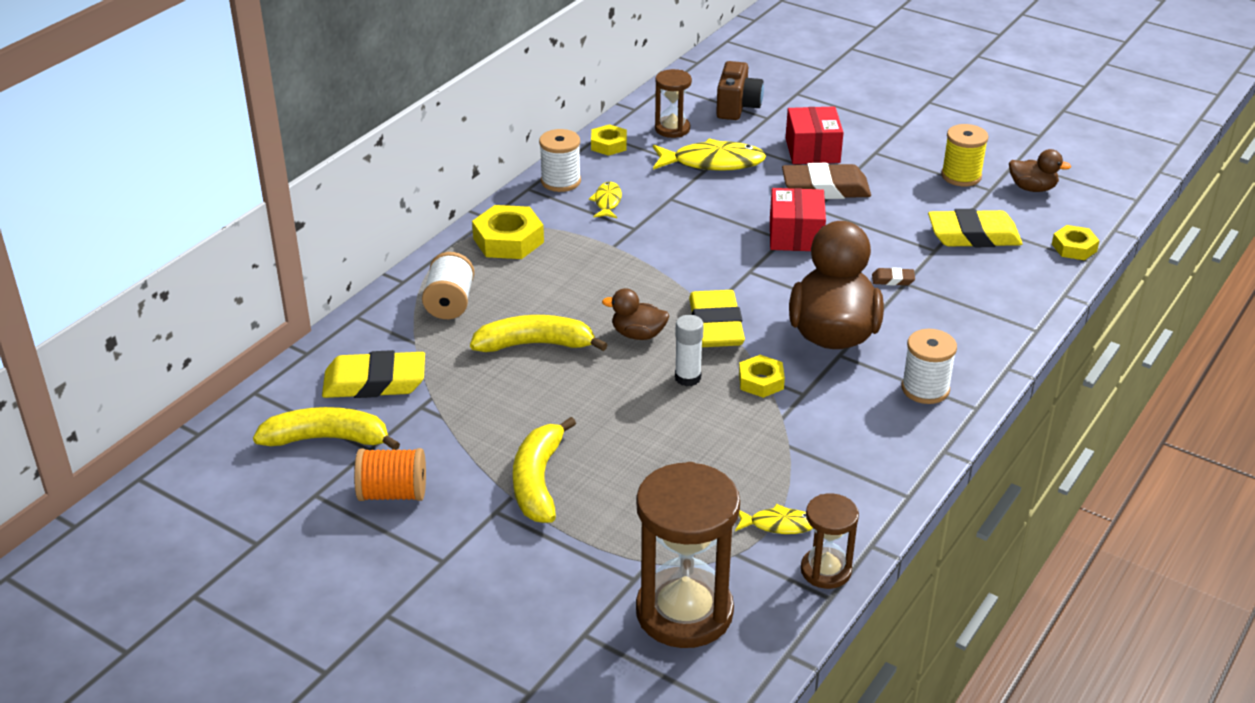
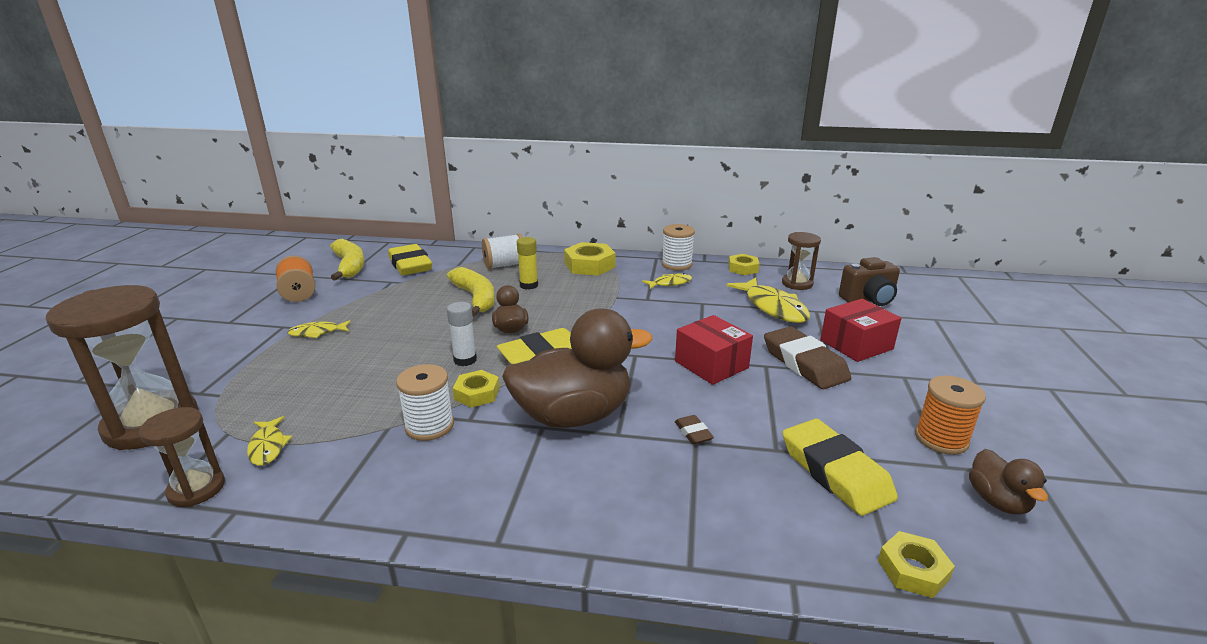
camera: 65 degrees right, 10 degrees down
yellow banana [513,417,576,523] -> yellow fish [287,320,351,338]
red box [770,188,826,251] -> red box turned 75 degrees clockwise [675,315,753,385]
white spool [902,329,957,404] -> white spool moved to [396,364,454,441]
yellow spool [941,124,989,187] -> orange spool [915,375,986,455]
none -> yellow glue stick [517,237,538,290]

